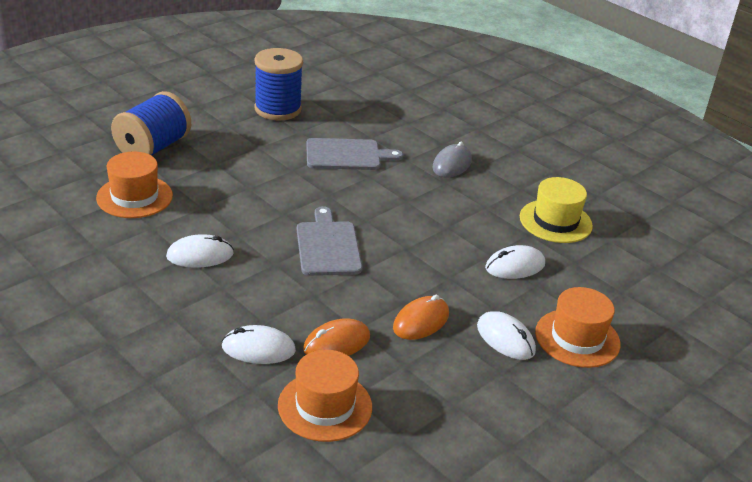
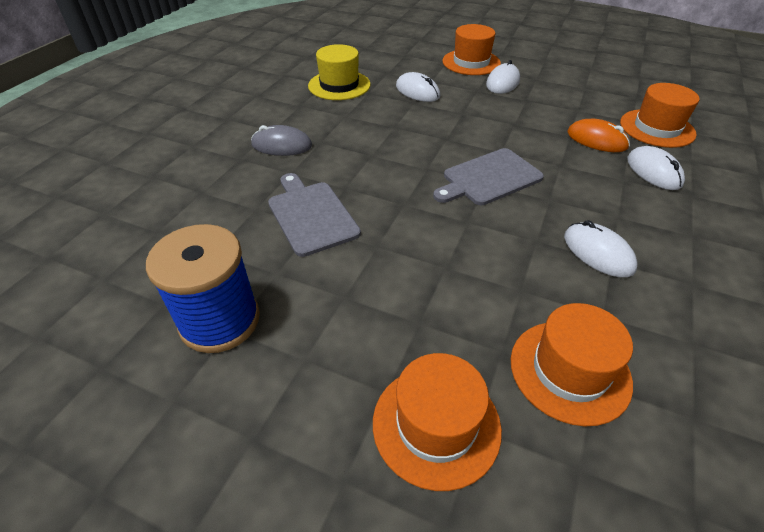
camera: 110 degrees left, 10 degrees up
blue spool [111,91,191,155] -> orange hat [373,353,502,491]
orange mouse [393,294,449,340] -> none

